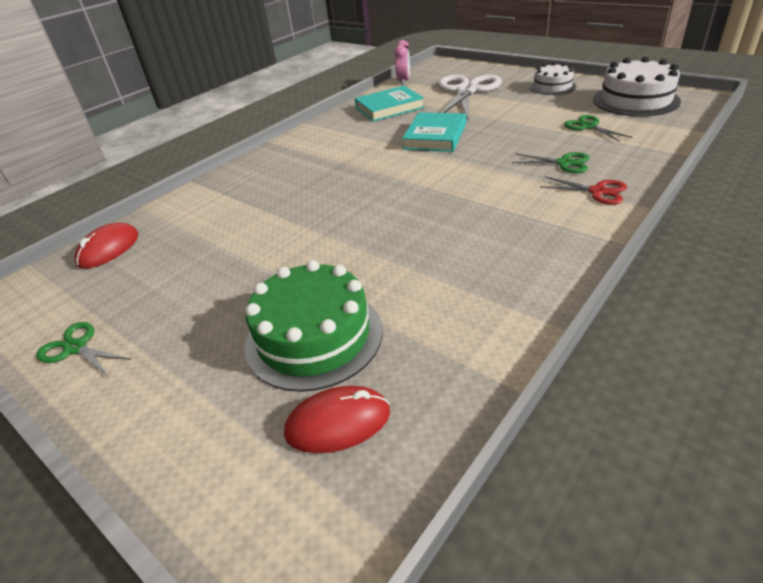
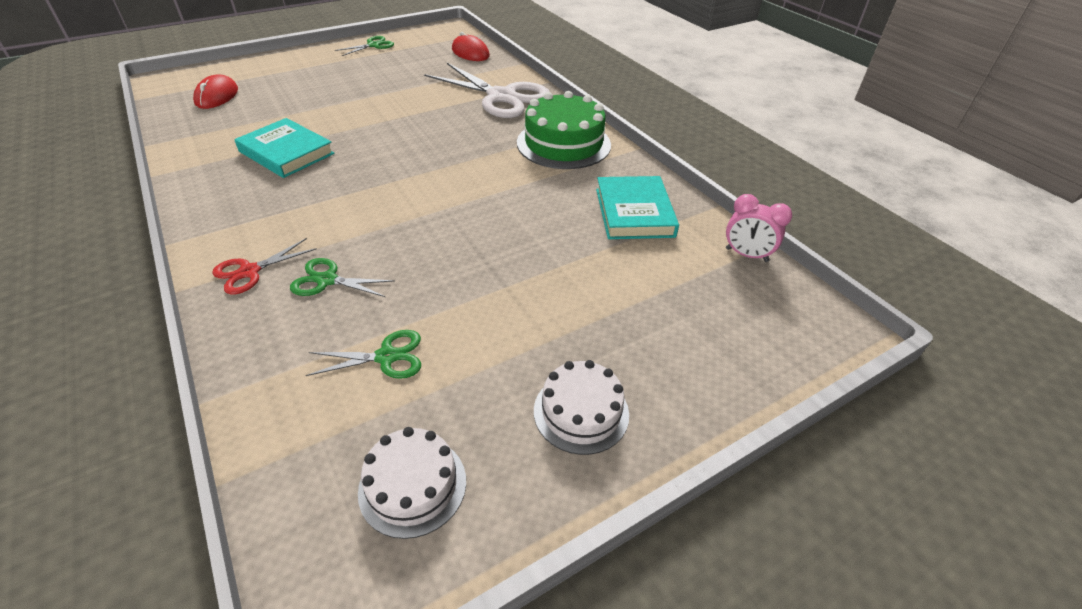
camera: 105 degrees right, 5 degrees up
green cake [245,260,383,392] -> green cake moved to [517,91,611,169]
turquoise book [402,112,466,152] -> turquoise book moved to [234,118,335,178]
white scissors [438,75,502,120] -> white scissors moved to [424,63,550,118]
green scissors [512,152,589,173] -> green scissors turned 60 degrees clockwise [290,258,395,297]
white cake [593,57,681,116] -> white cake [358,427,466,539], size x0.61

